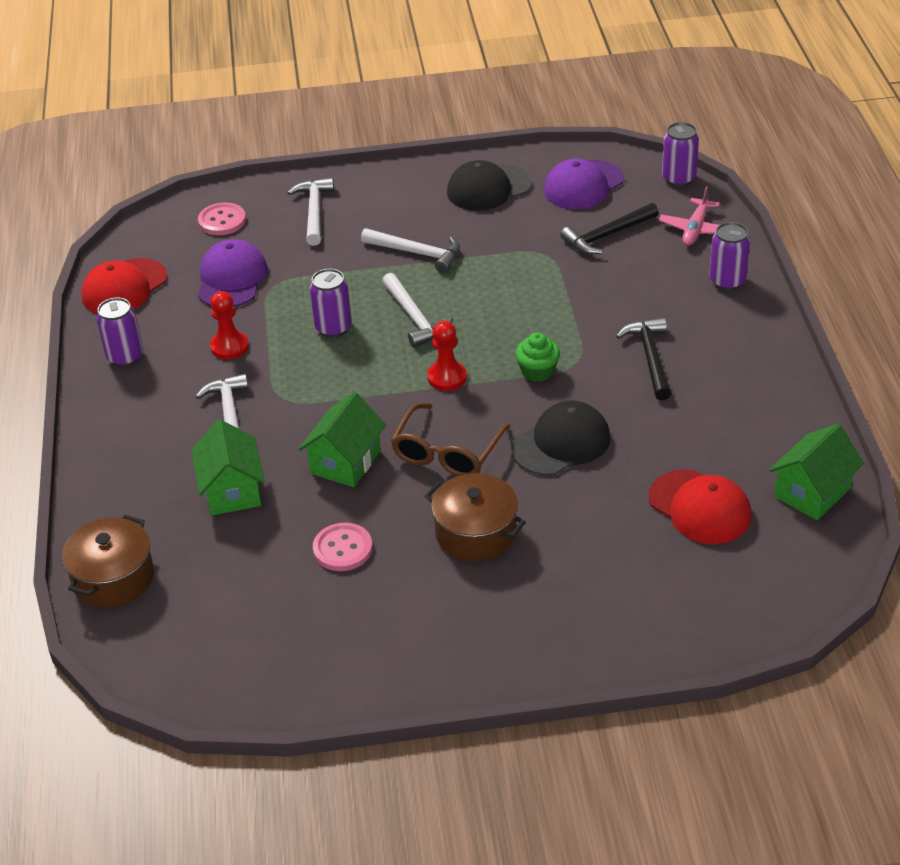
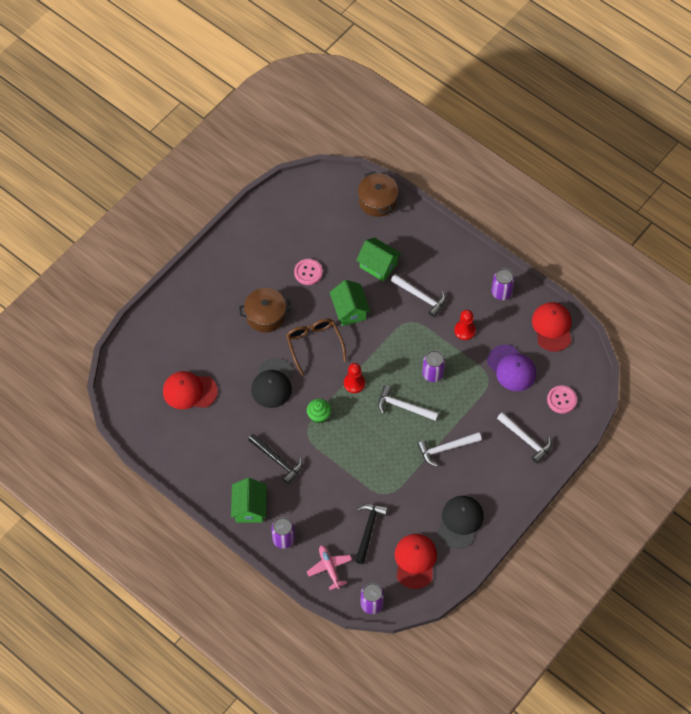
camera: 135 degrees right, 20 degrees up
purple cap [544,159,624,209] -> red cap [394,534,437,589]
green house [769,423,864,520] -> green house moved to [231,478,267,523]

